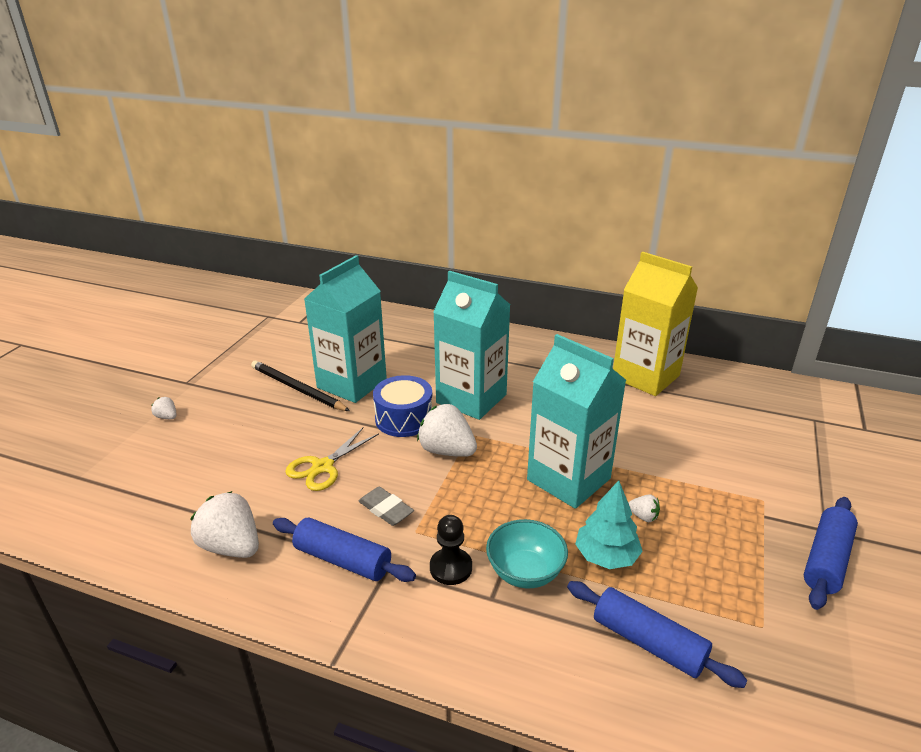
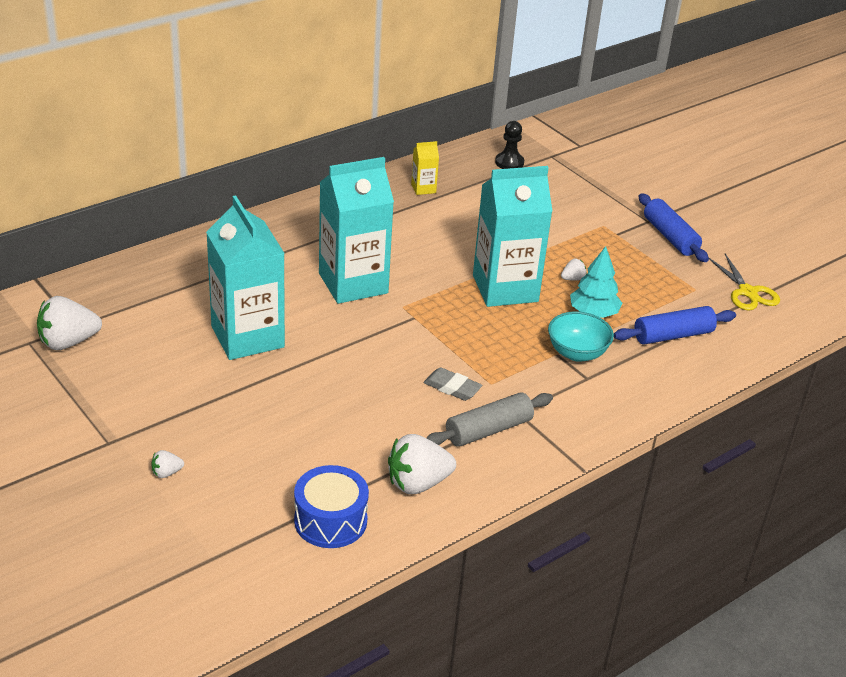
camera: 60 degrees left, 5 degrees up
black pencil [251,360,350,411] -> none
blue rolling pin [273,517,416,582] -> grey rolling pin [427,392,553,447]
yellow scissors [285,427,379,491] -> yellow scissors moved to [708,254,780,310]
grey eraser [359,487,414,526] -> grey eraser turned 45 degrees clockwise [423,367,482,401]
blue drum [373,375,432,437] -> blue drum moved to [294,465,369,548]
white strawberry [417,404,477,457] -> white strawberry moved to [37,296,102,350]
black pawn [430,515,472,585] -> black pawn moved to [495,121,524,169]
yellow carton [613,252,698,396] -> yellow carton [411,141,439,195], size x0.42

